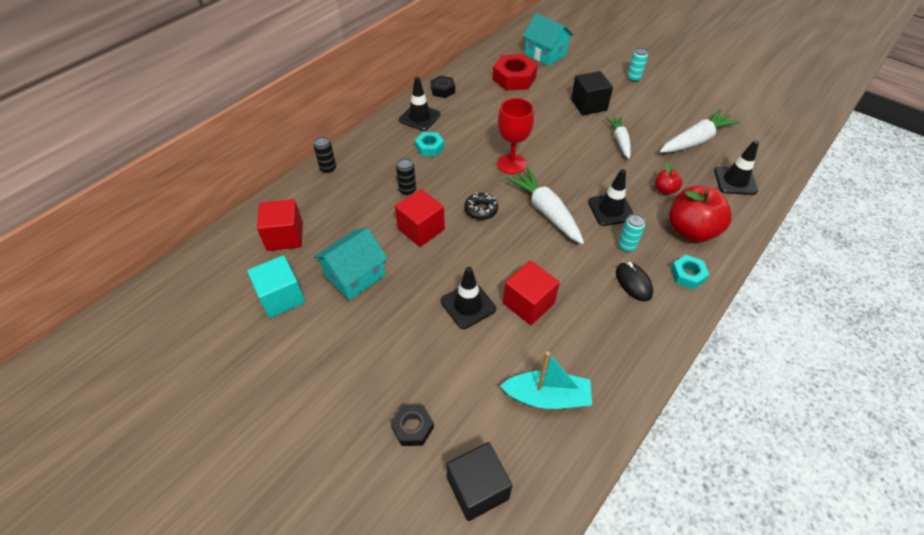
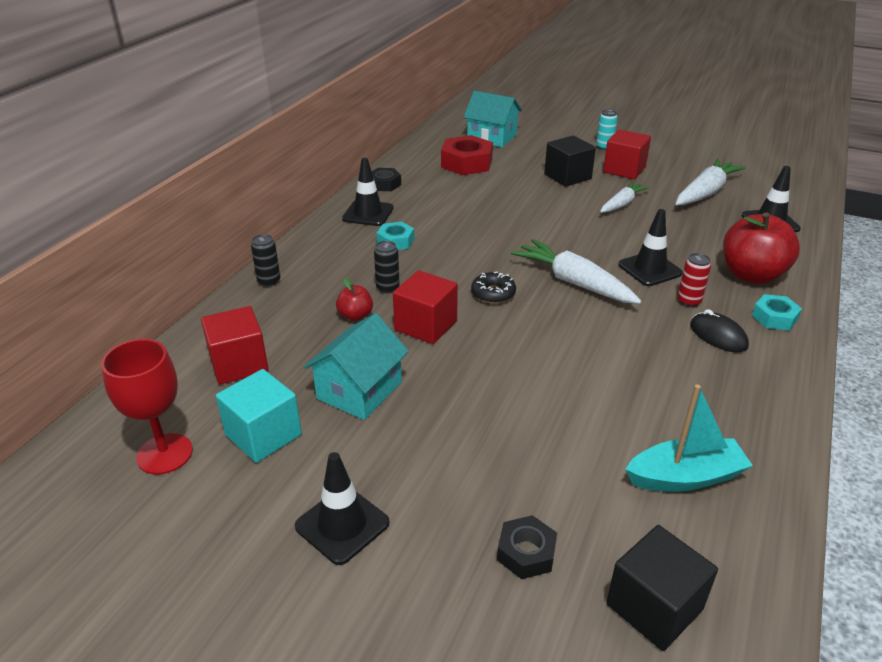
camera: 15 degrees left, 15 degrees down
black traffic cone [441,267,496,329] -> black traffic cone moved to [295,452,390,565]
red goblet [497,98,534,174] -> red goblet moved to [101,339,193,475]
red cube [503,261,560,325] -> red cube moved to [603,129,651,179]
white carrot [606,117,631,159] -> white carrot turned 60 degrees clockwise [600,181,649,213]
turquoise can [618,214,646,252] -> red can [678,253,711,307]
red apple [655,164,682,195] -> red apple moved to [336,278,373,321]

